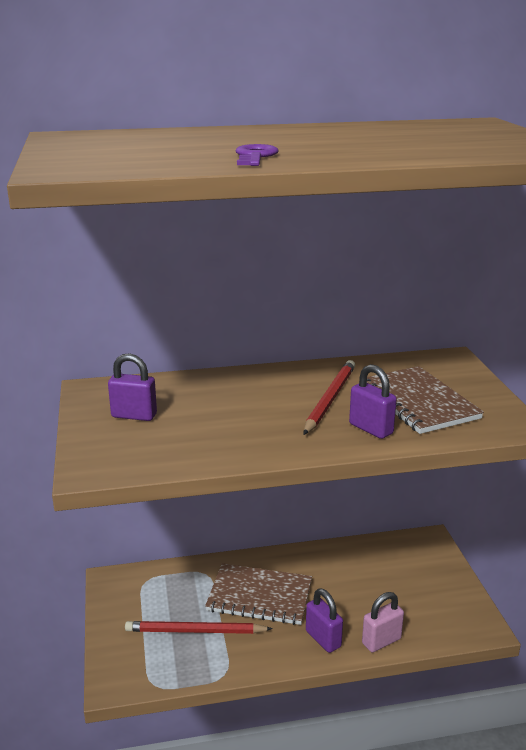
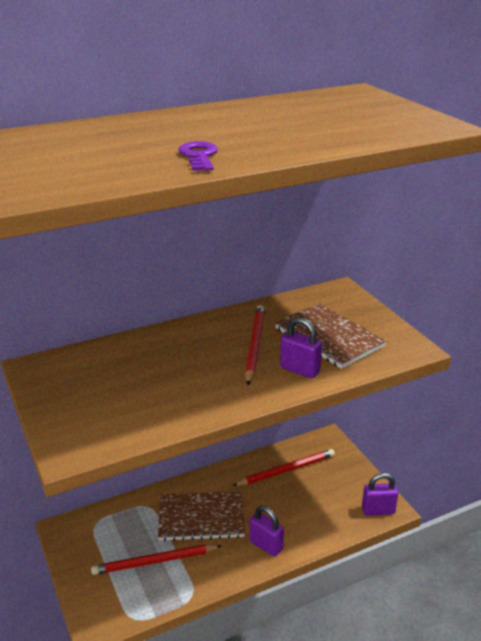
camera: 15 degrees left, 5 degrees up
purple padlock [108,353,157,421] -> purple padlock moved to [362,473,398,516]
pink padlock [362,592,404,652] -> none
none -> red pencil [233,449,335,486]

